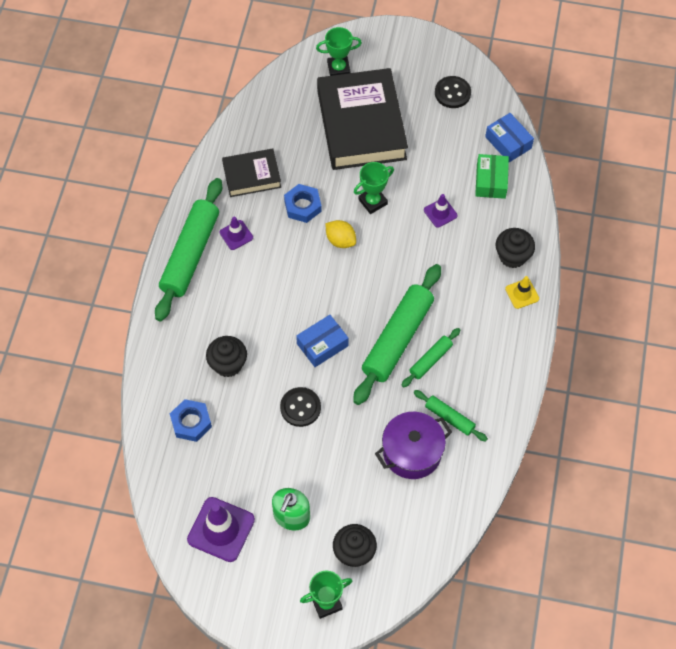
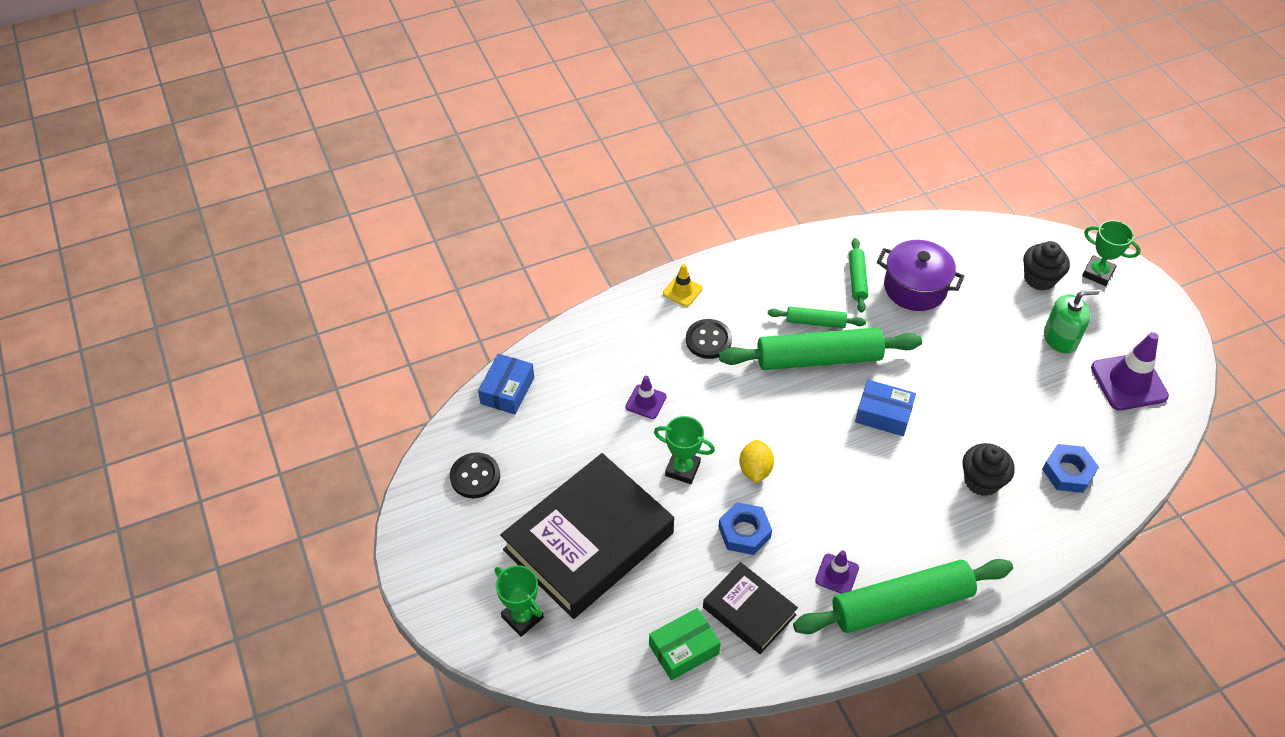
camera: 125 degrees left, 10 degrees down
black button [280,387,321,427] -> black button moved to [686,319,732,359]
green box [475,154,509,199] -> green box moved to [649,608,721,681]
black cupcake [496,228,535,268] -> none

